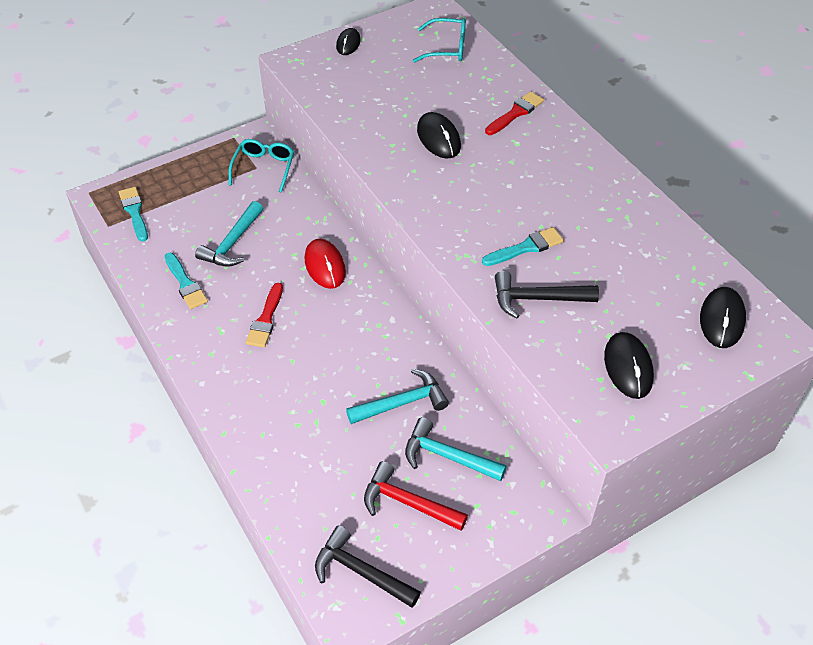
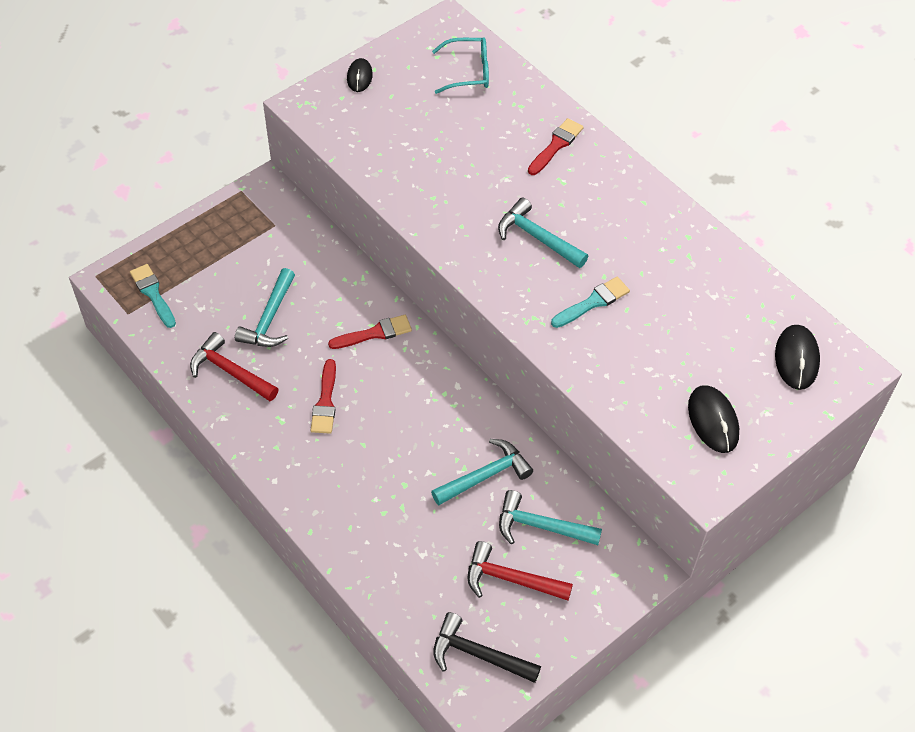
camera: 10 degrees left, 5 degrees up
turquoise brush [165,252,208,309] -> red hammer [190,332,279,401]
turquoise glasses [228,139,294,193] -> none
red mouse [305,239,346,289] -> red brush [328,315,412,349]
black mouse [417,112,461,159] -> none
black hammer [495,271,599,318] -> none
none -> turquoise hammer [498,197,588,268]

